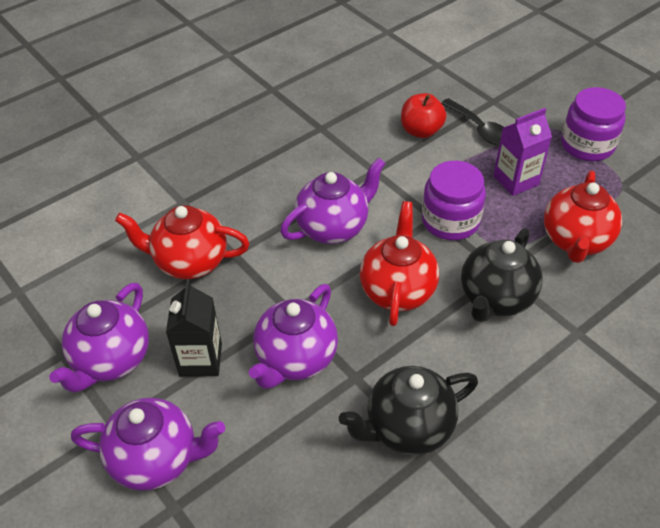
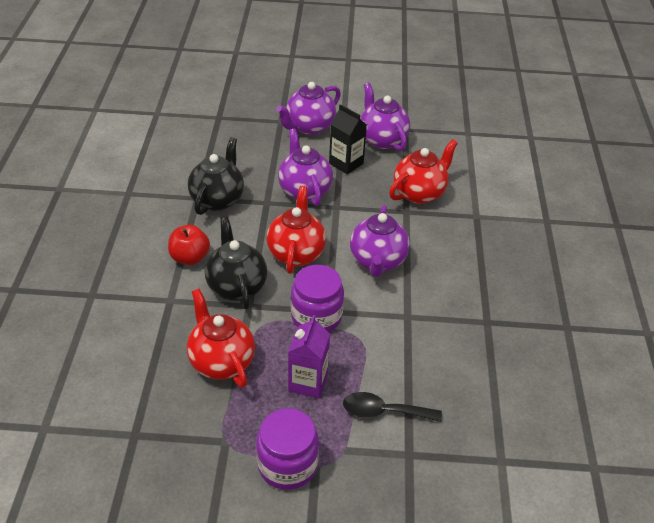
camera: 130 degrees right, 5 degrees down
red teapot [360,201,439,326] -> red teapot turned 135 degrees counterclockwise [267,186,326,274]
red apple [401,93,446,138] -> red apple moved to [168,225,210,265]

